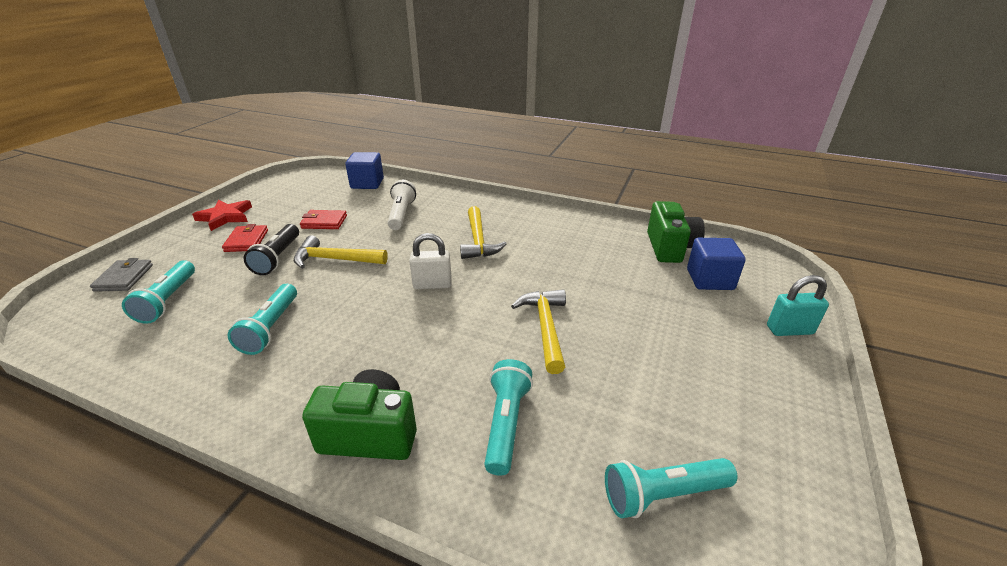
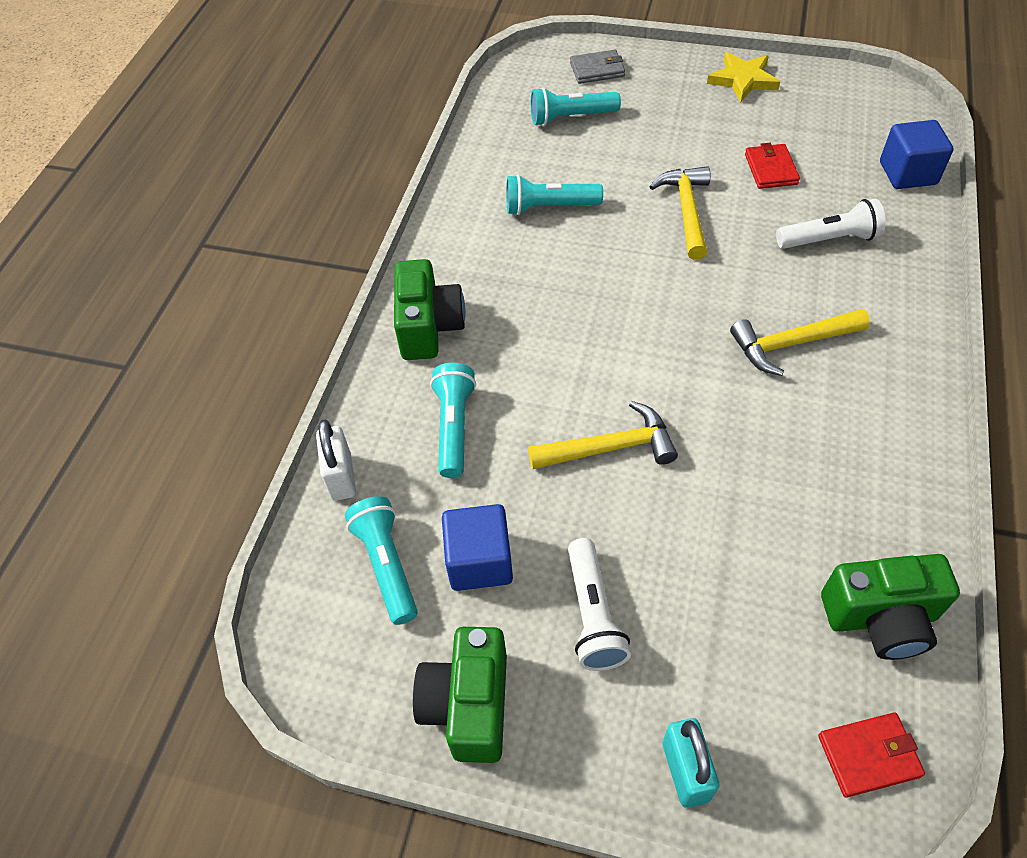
camera: 85 degrees right, 20 degrees up
red star [192,200,252,231] -> yellow star [707,52,780,103]
red wallet [222,224,268,252] -> red wallet moved to [818,713,925,798]
black flashlight [244,224,299,275] -> none
white padlock [409,233,452,289] -> white padlock moved to [316,419,356,501]
turquoise flashlight [484,359,533,476] -> turquoise flashlight turned 90 degrees counterclockwise [430,363,476,478]
blue cube [687,238,746,290] -> blue cube moved to [442,504,513,591]
none -> green camera [413,627,507,763]
none -> white flashlight [568,538,631,671]

